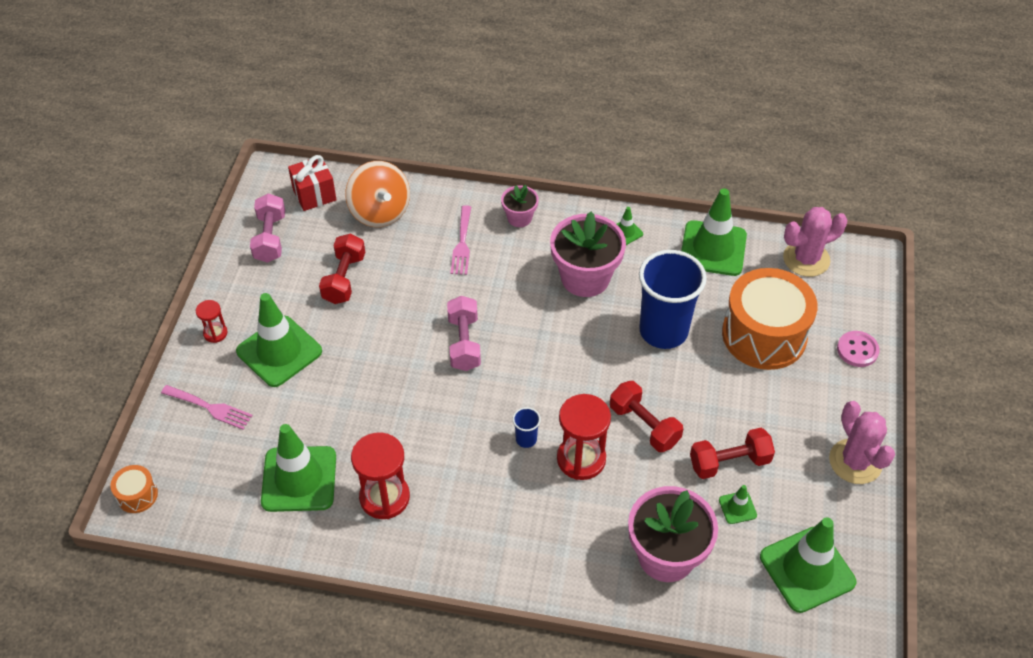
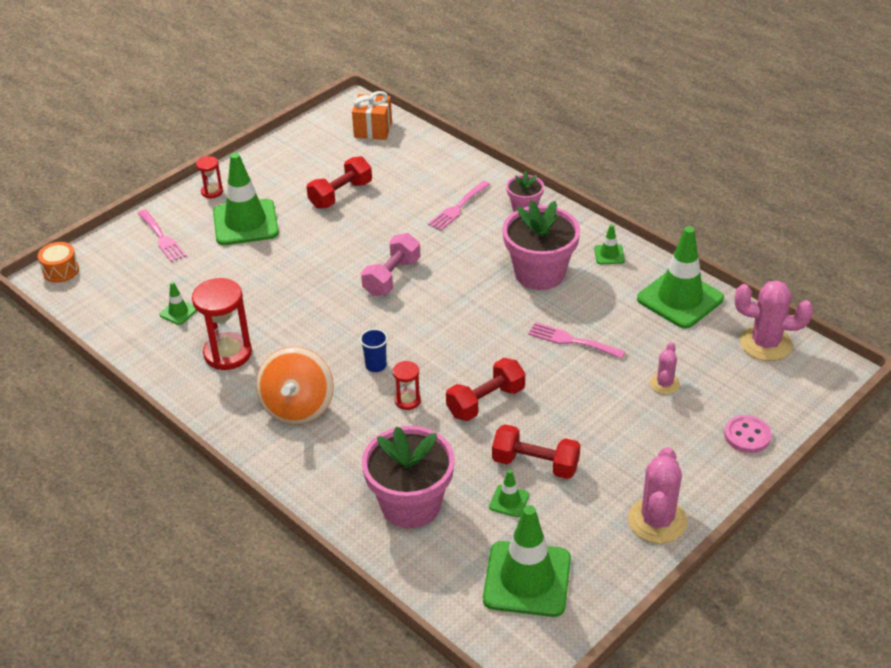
camera: 35 degrees right, 10 degrees down
pink dumbbell [250,193,285,263] -> none
green traffic cone [261,424,336,512] -> green traffic cone [159,282,197,325], size x0.44
red gift [288,155,336,211] -> orange gift [352,91,392,140]
orange spinning top [345,161,410,227] -> orange spinning top moved to [256,347,334,425]
red hourglass [557,394,611,480] -> red hourglass [393,361,421,410], size x0.52
red dumbbell [610,381,683,452] -> red dumbbell turned 60 degrees clockwise [446,358,525,421]
blue cup [639,250,707,349] -> pink fork [528,322,626,359]
orange drum [722,268,818,370] -> pink cactus [650,342,680,394]

